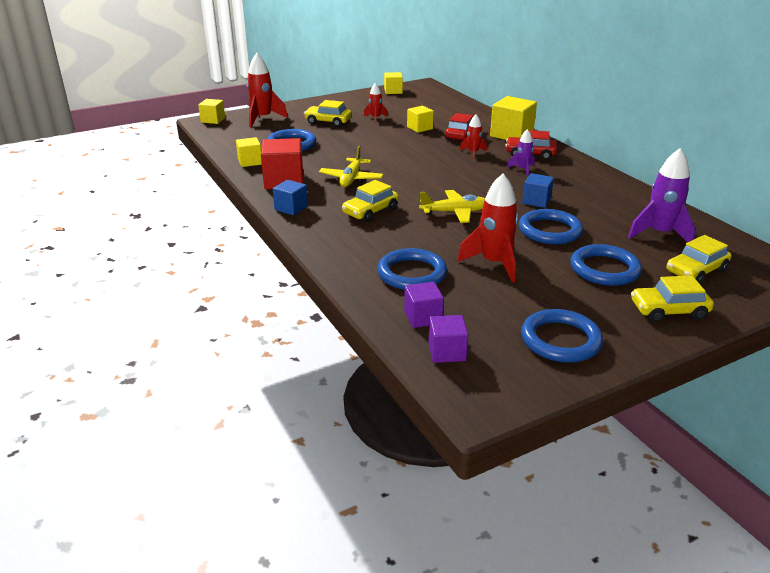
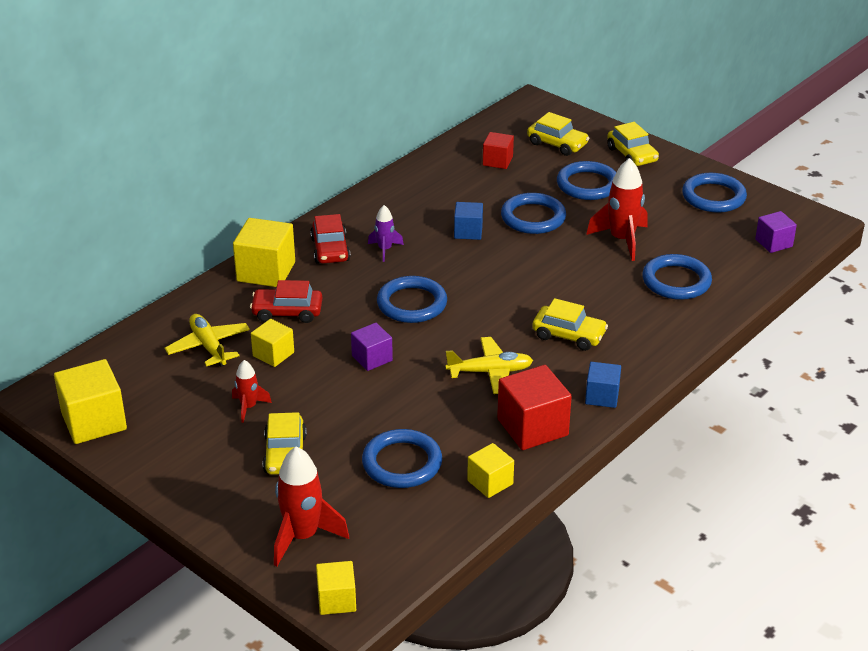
camera: 110 degrees left, 5 degrees up
yellow cube [384,72,403,94] -> yellow cube [54,359,127,444], size x1.68
purple cube [404,282,444,328] -> purple cube moved to [351,323,393,371]
yellow plane [419,190,485,223] -> yellow plane moved to [165,314,250,367]
red rocket [460,115,487,159] -> none
purple rocket [628,148,696,242] -> red cube [483,132,514,169]
none -> blue ring [377,276,447,323]

